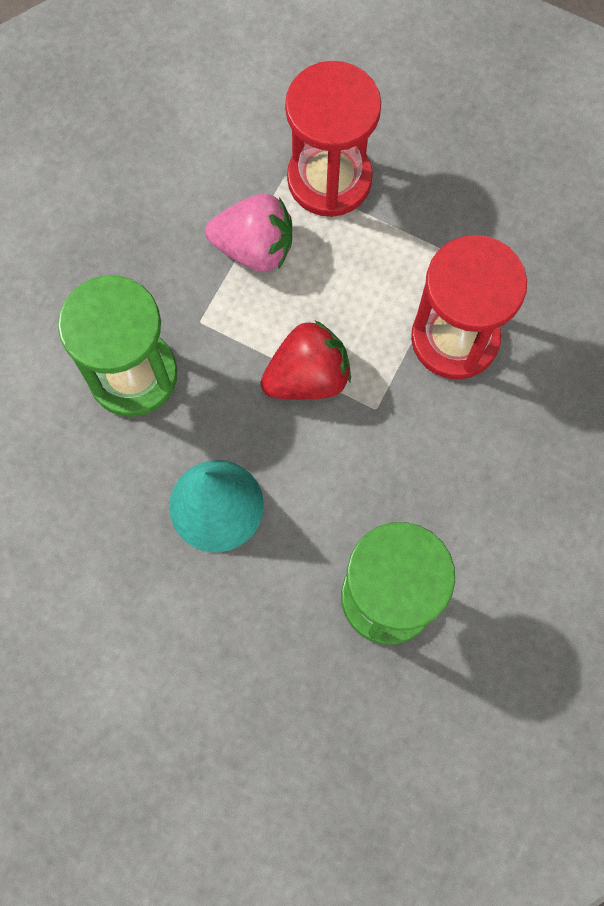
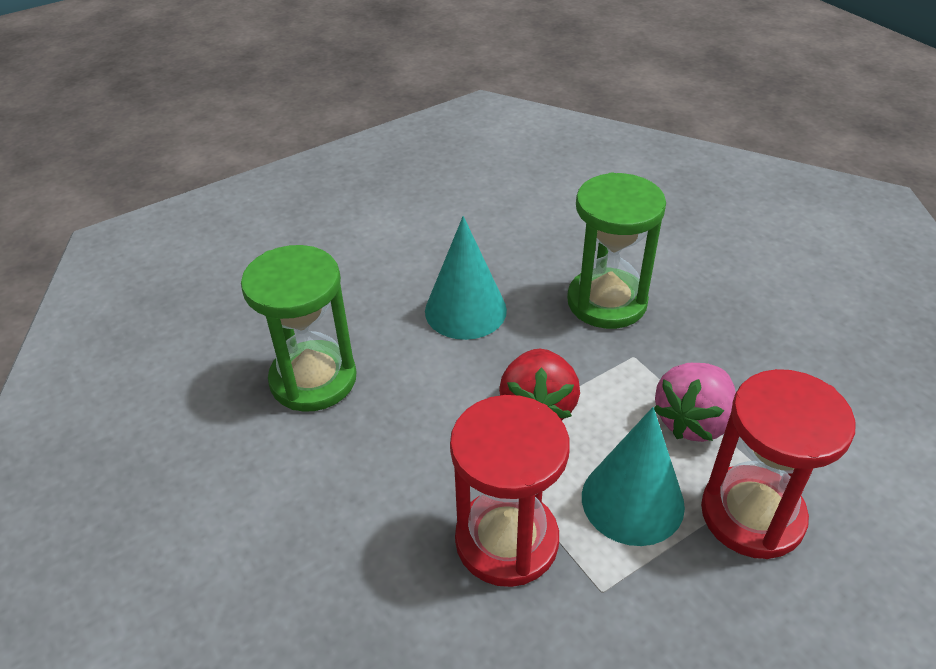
camera: 120 degrees right, 30 degrees down
none -> turquoise cone [582,407,685,546]

